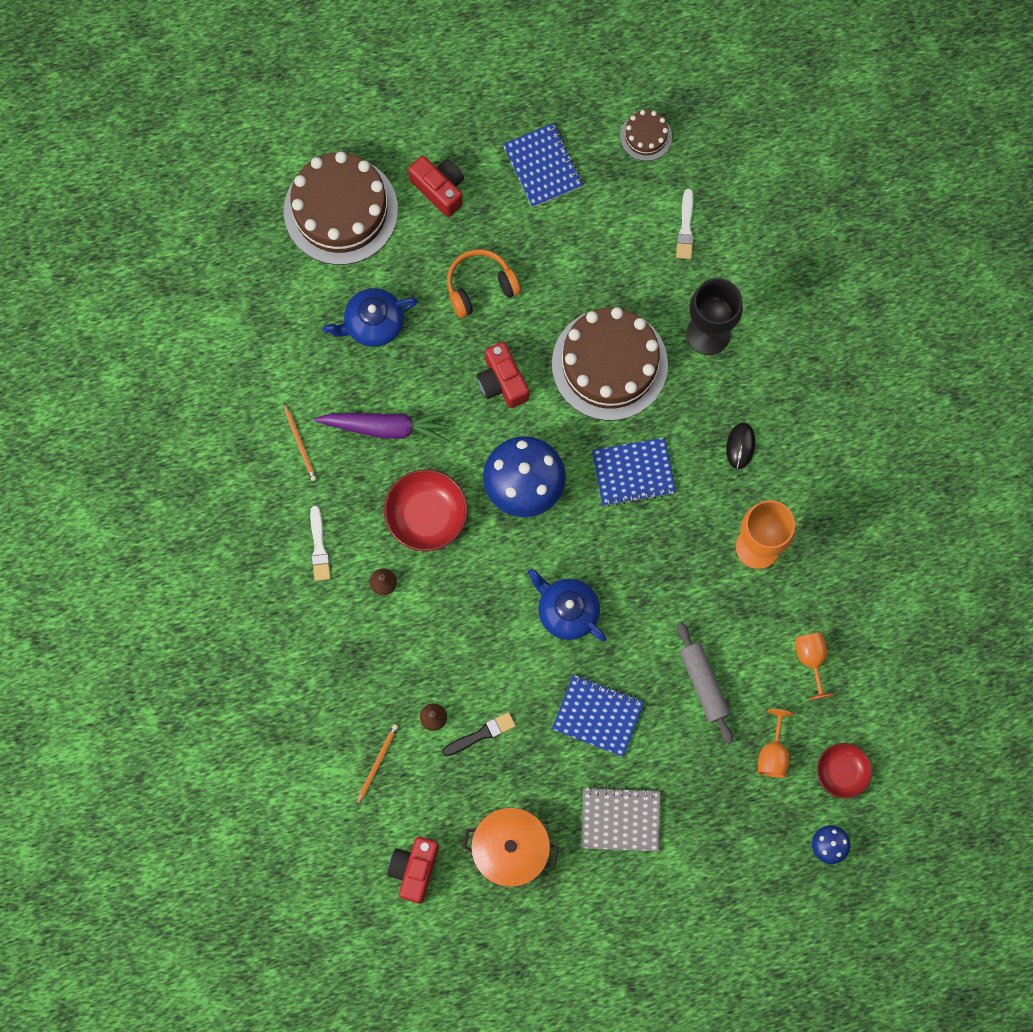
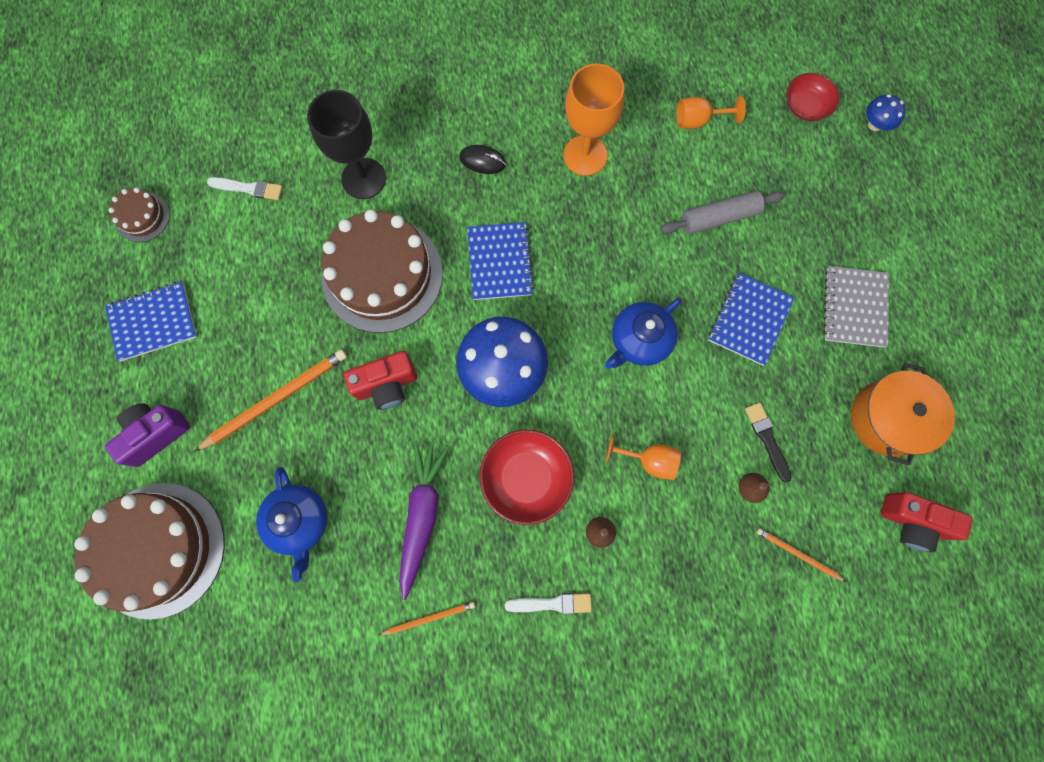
camera: 85 degrees left, 0 degrees up
red camera [408,156,464,217] -> purple camera [105,403,190,467]
orange headphones [447,249,521,318] -> orange pencil [194,349,347,452]
orange goblet [758,709,794,778] -> orange goblet moved to [605,434,681,480]

